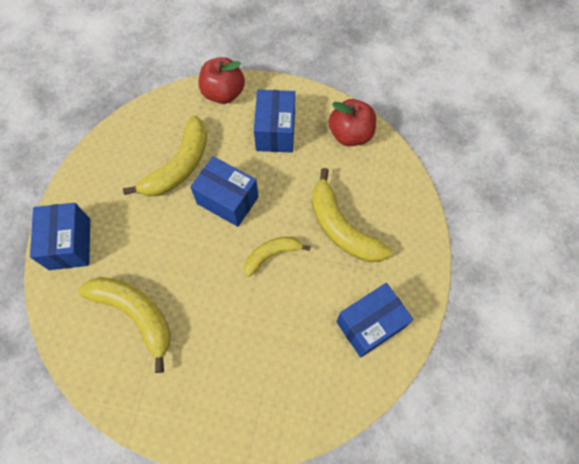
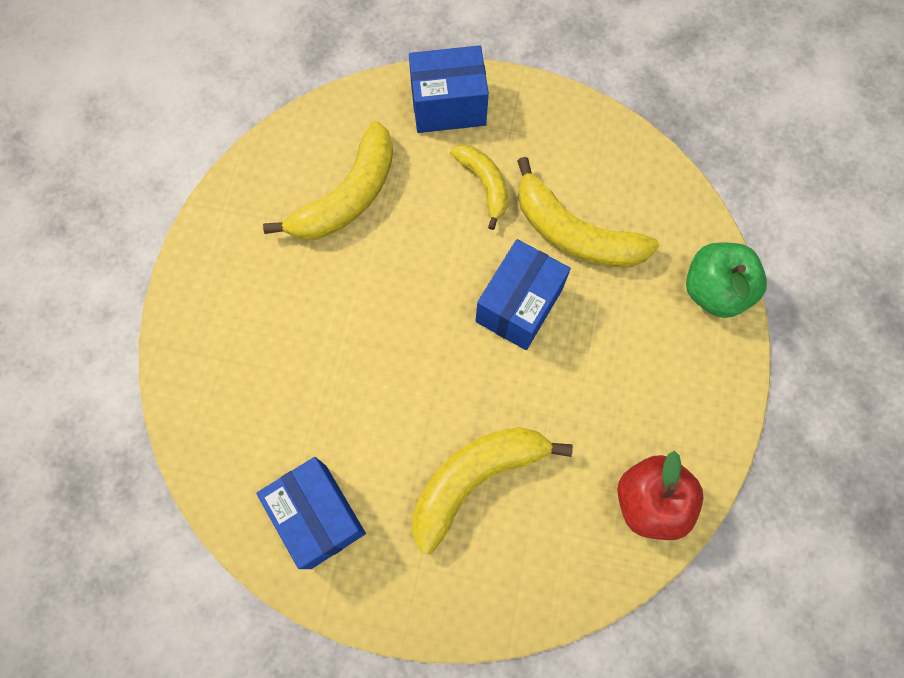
camera: 90 degrees right, 5 degrees up
red apple [199,57,245,104] -> green apple [686,242,767,318]
yellow banana [244,237,311,277] -> yellow banana moved to [450,145,508,230]
blue box [254,90,295,153] -> none

